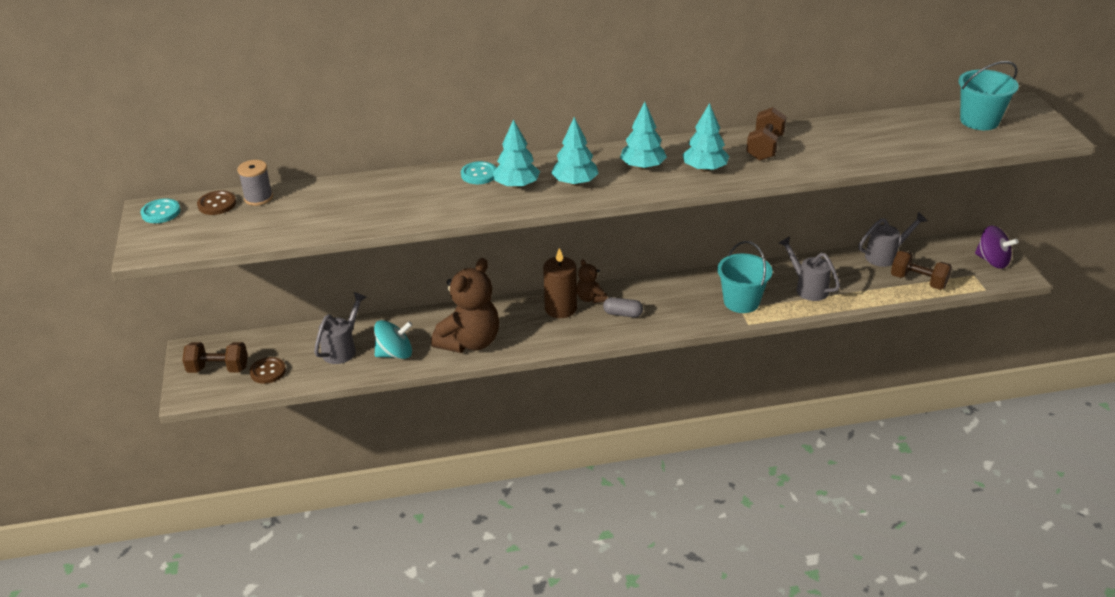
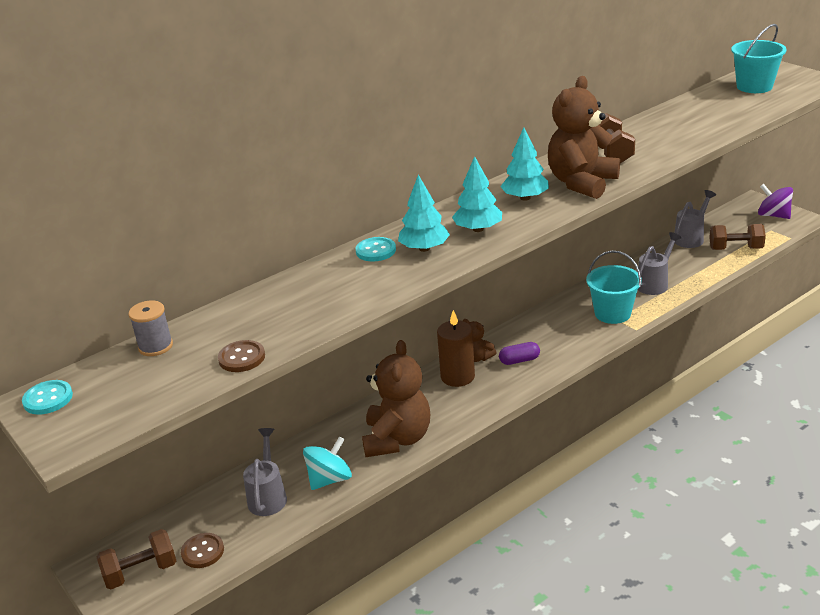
camera: 25 degrees left, 5 degrees down
brown button [197,191,236,215] -> brown button moved to [218,340,265,372]
grey capsule [603,297,643,318] -> purple capsule [499,342,540,365]
turquoise tree [682,103,729,172] -> brown teddy bear [548,76,620,199]
grey watering can [779,236,840,301] -> grey watering can turned 105 degrees clockwise [638,232,682,295]
purple spinning top [975,226,1018,269] -> purple spinning top turned 150 degrees counterclockwise [758,184,793,219]

